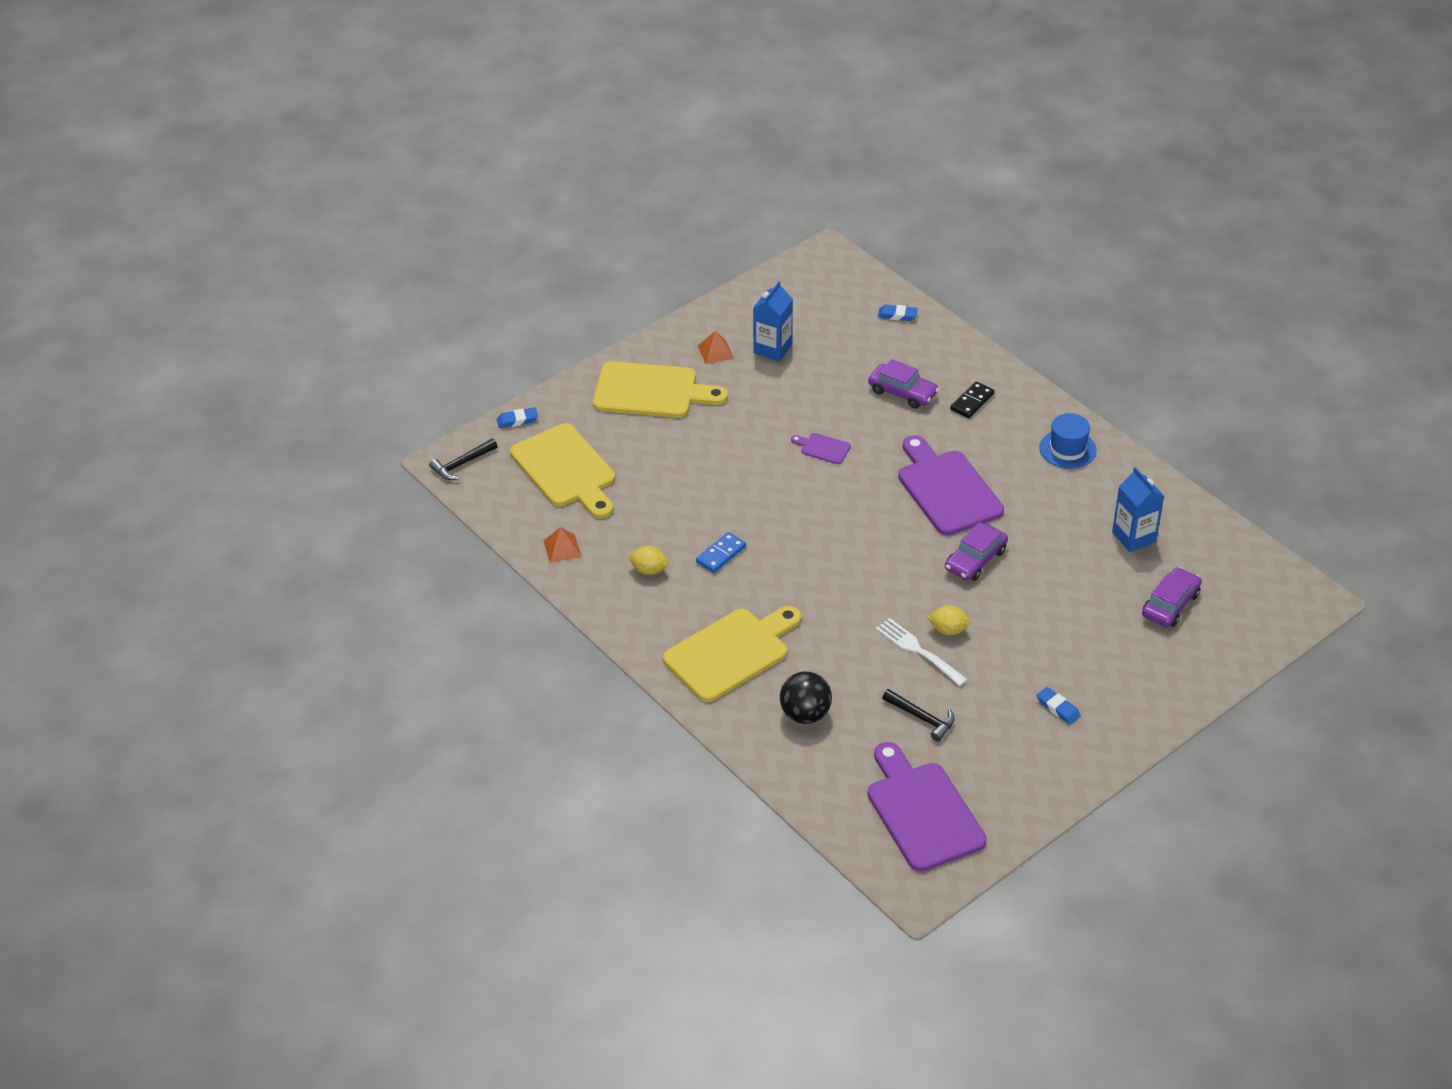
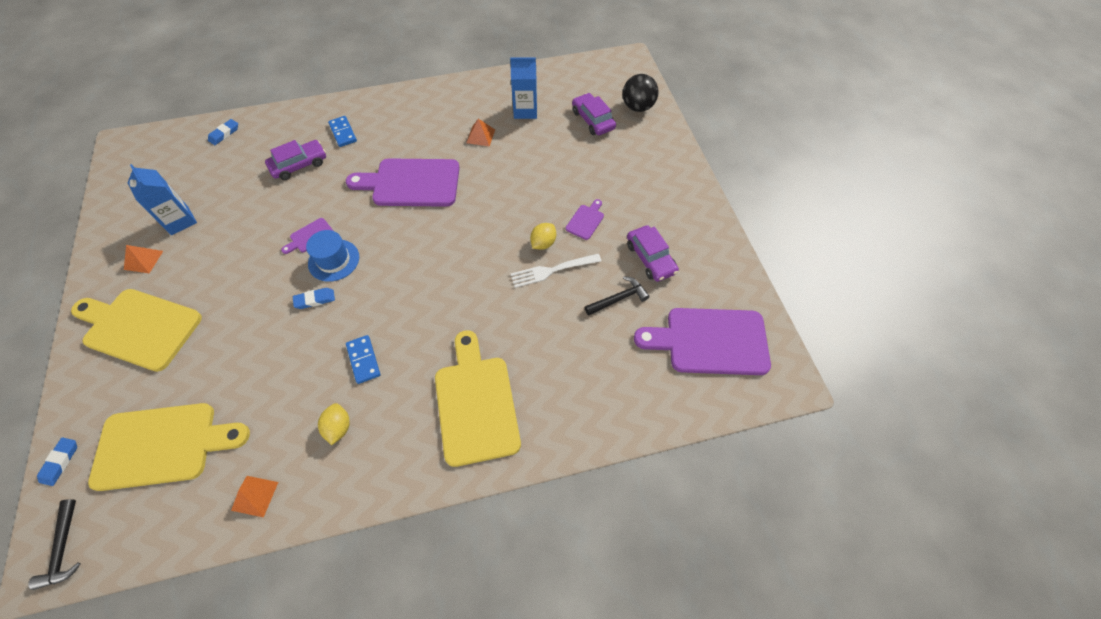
camera: 65 degrees left, 15 degrees up
yellow cutting board [593,361,728,418] -> yellow cutting board turned 105 degrees counterclockwise [71,289,202,372]
yellow lemon [628,545,669,575] -> yellow lemon turned 45 degrees counterclockwise [318,403,350,445]
black ball [780,671,832,724] -> black ball moved to [623,74,659,112]
purple car [945,522,1008,581] -> purple car moved to [627,225,679,282]
black domino [950,381,995,418] -> blue domino [328,116,357,147]
blue eraser [1037,687,1081,725] -> blue eraser moved to [293,288,335,309]
blue hat [1040,413,1097,469] -> blue hat moved to [306,230,359,282]
none -> orange pyramid [466,119,495,146]
none -> purple cutting board [566,199,604,240]

